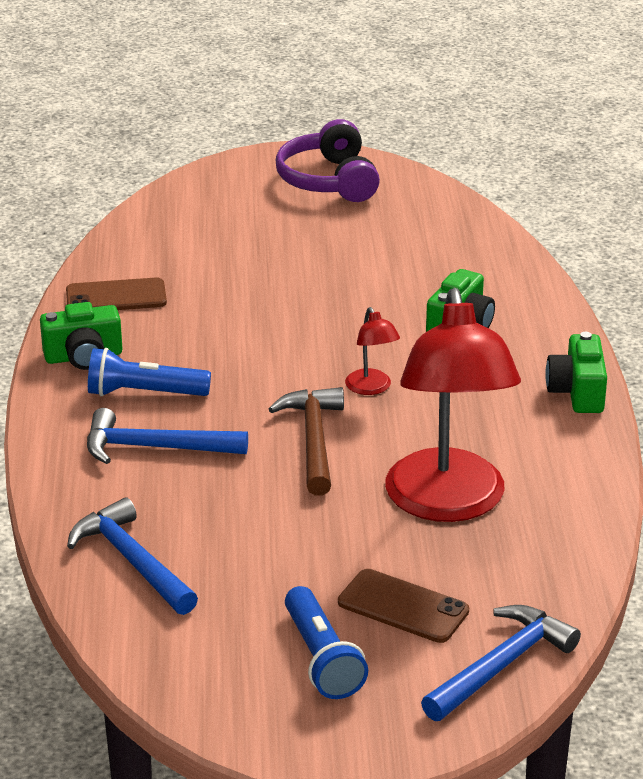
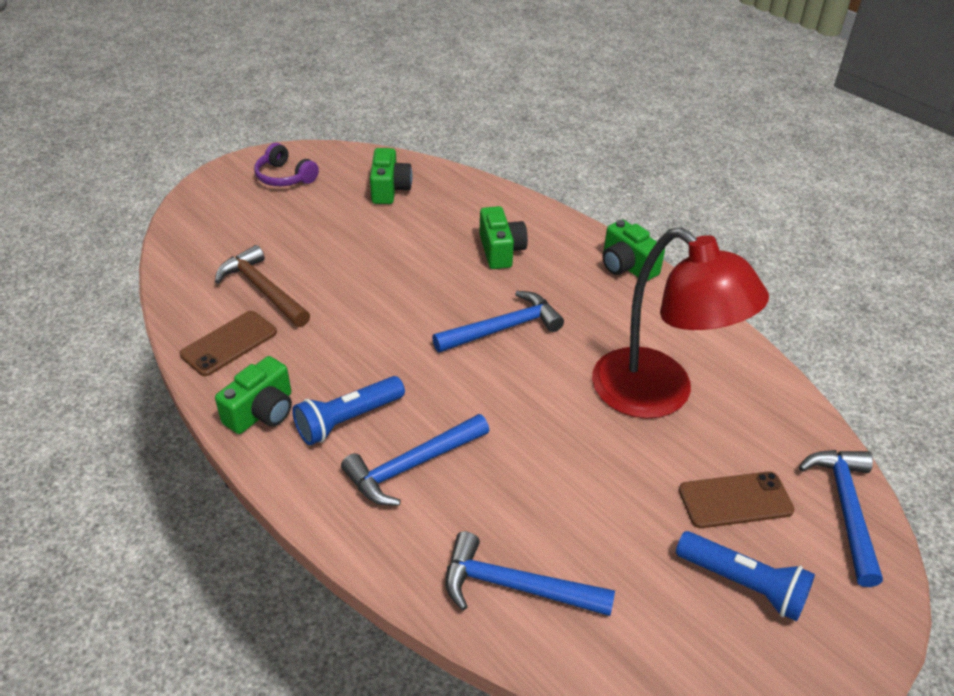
camera: 40 degrees left, 10 degrees up
brown hammer [269,387,344,496] -> brown hammer moved to [215,245,310,327]
purple headphones [276,119,380,202] -> purple headphones [254,143,319,186], size x0.66
red lamp [345,307,400,395] -> blue hammer [432,291,564,353]
none -> green camera [370,148,412,204]

